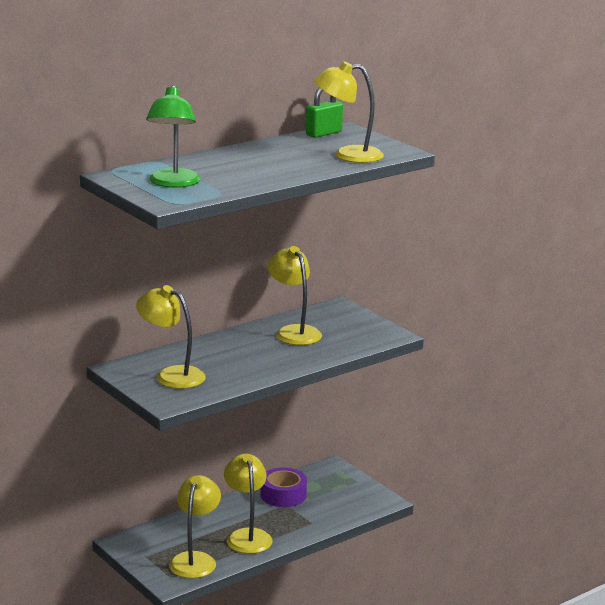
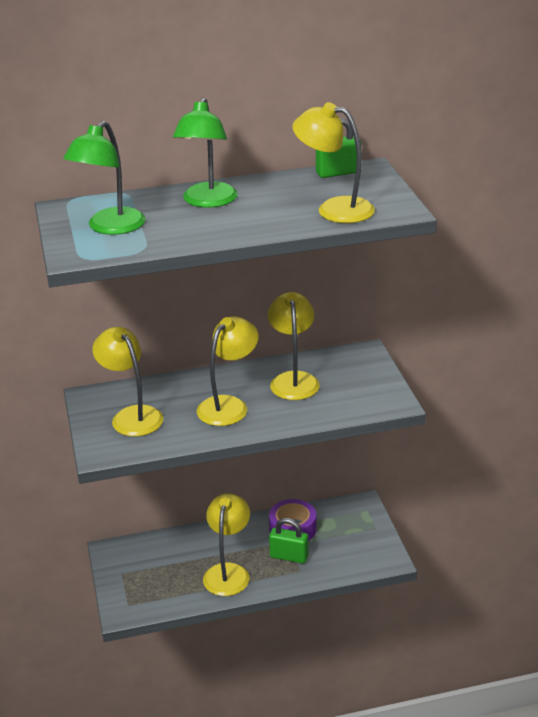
camera: 25 degrees right, 10 degrees up
yellow lamp [169,475,221,578] -> yellow lamp moved to [197,316,259,426]
none -> green lamp [173,97,238,208]
none -> green padlock [269,518,308,564]

